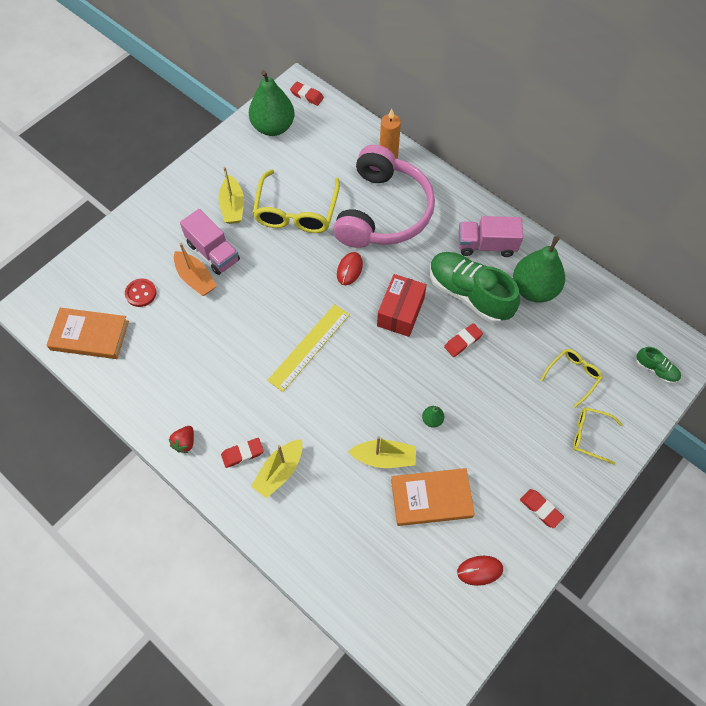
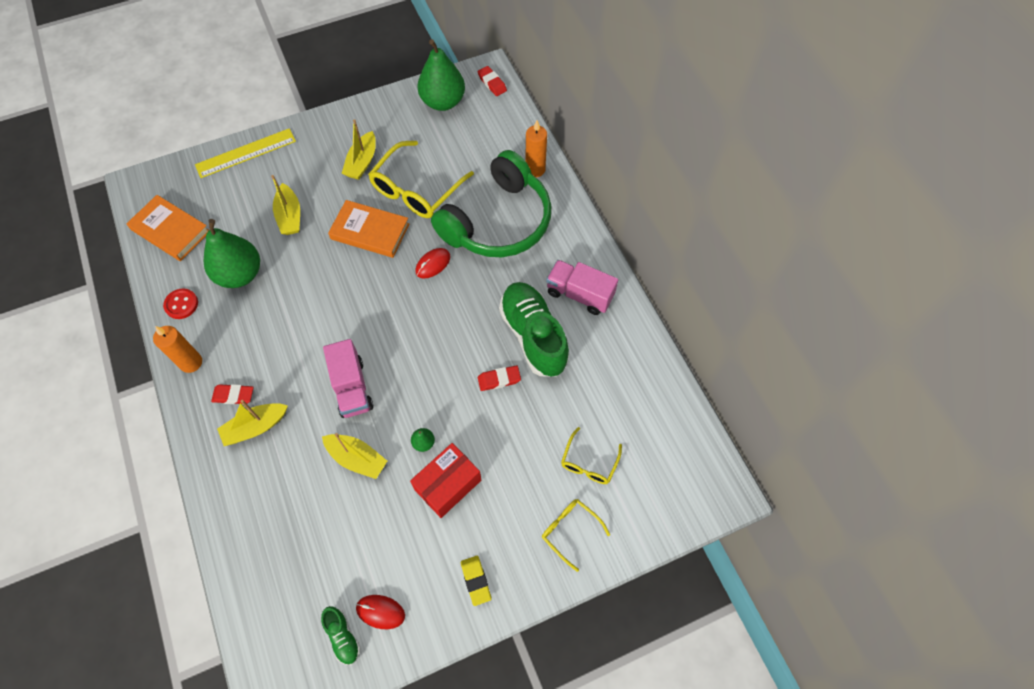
camera: 25 degrees right, 0 degrees up
red button [125,278,156,307] -> red button moved to [163,289,198,319]
red strawberry [169,426,194,453] -> orange candle [153,326,202,373]
orange boat [174,243,217,296] -> yellow boat [271,175,300,235]
pink truck [180,209,240,275] -> pink truck moved to [323,339,373,418]
yellow ruler [267,304,350,392] -> yellow ruler moved to [195,128,296,178]
pink headphones [333,145,435,248] -> green headphones [431,150,551,257]
red box [377,274,427,337] -> red box moved to [410,443,481,518]
orange book [391,468,475,526] -> orange book moved to [328,200,409,258]
green pear [513,236,565,303] -> green pear moved to [204,219,260,288]
red eraser [520,489,564,528] -> yellow eraser [461,556,492,606]
yellow glasses [540,349,603,408] -> yellow glasses turned 135 degrees clockwise [561,427,622,484]
green shoe [636,347,681,384] -> green shoe moved to [321,606,361,665]

